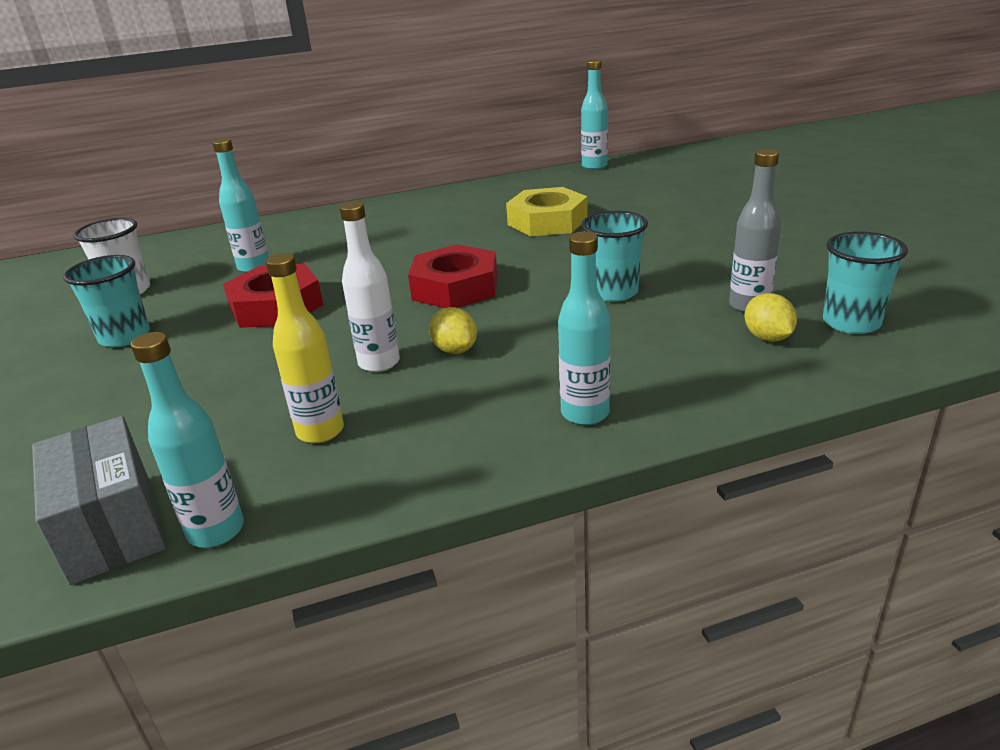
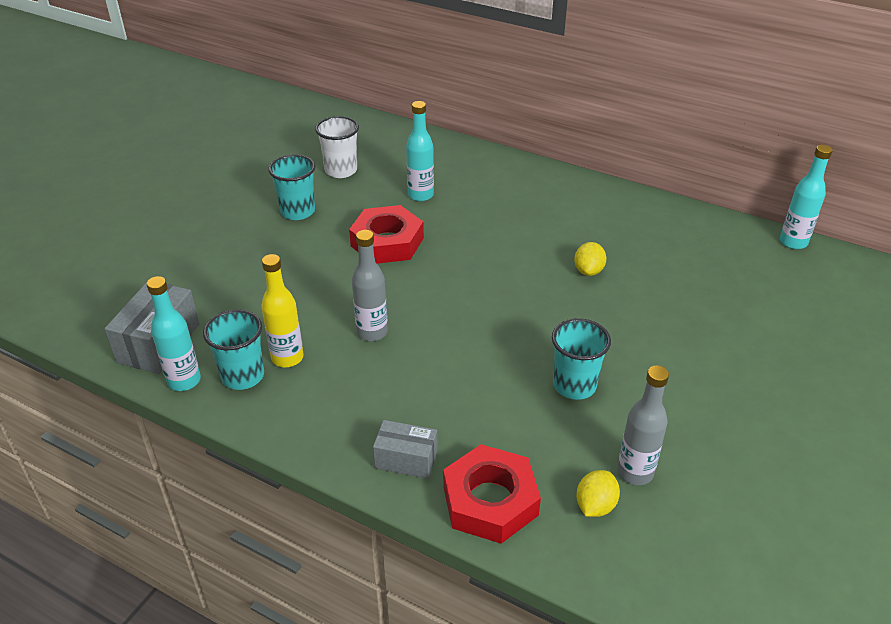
camera: 45 degrees right, 10 degrees up
white bottle [339,201,400,372] -> grey bottle [352,230,388,341]
red nut [408,244,498,308] -> red nut moved to [443,444,541,544]
yellow lemon [429,307,477,354] -> yellow lemon moved to [574,242,607,276]
yellow nut [506,187,588,236] -> none
turquoise bottle [558,231,611,425] -> grey box [373,420,437,479]
turquoise cup [823,231,908,334] -> turquoise cup moved to [203,309,264,390]

